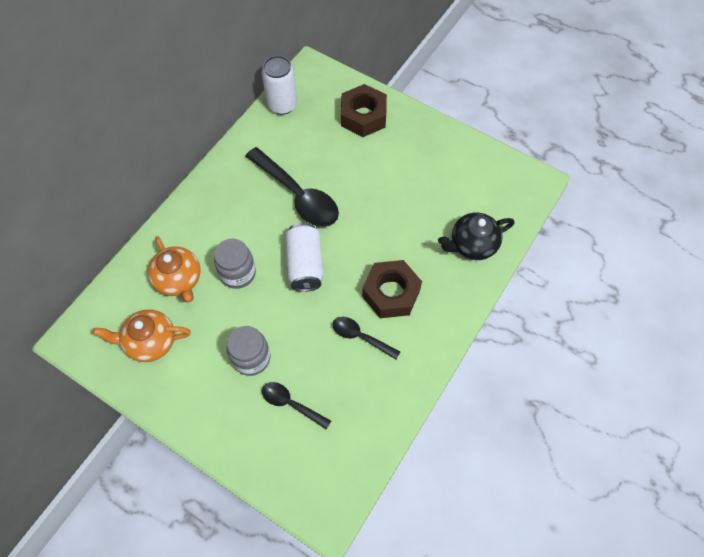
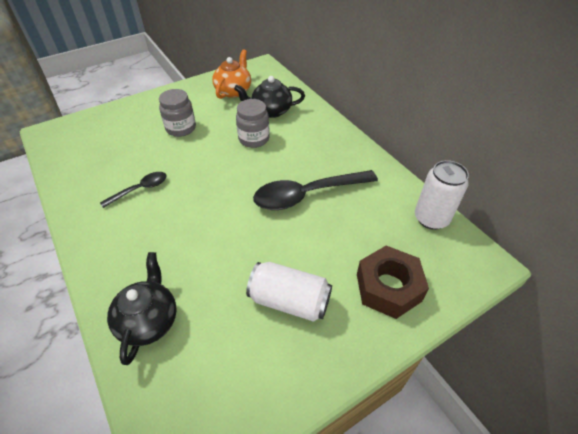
camera: 115 degrees right, 15 degrees down
orange teapot [148,236,201,303] -> black teapot [234,76,305,118]
black spoon [262,382,331,430] -> none
white can [285,223,324,292] -> white can moved to [246,262,332,322]
brown nut [362,260,422,318] -> none

